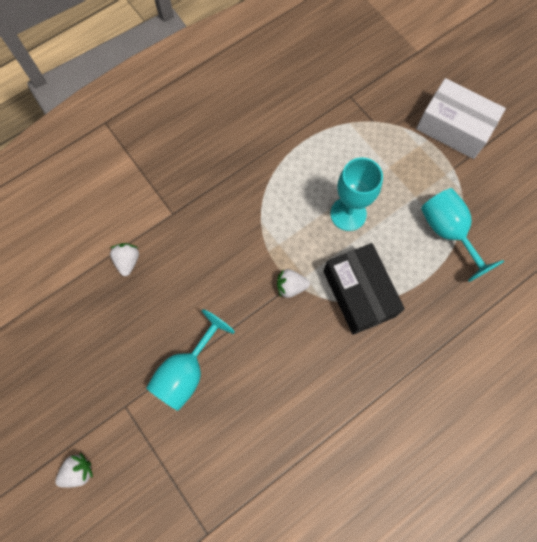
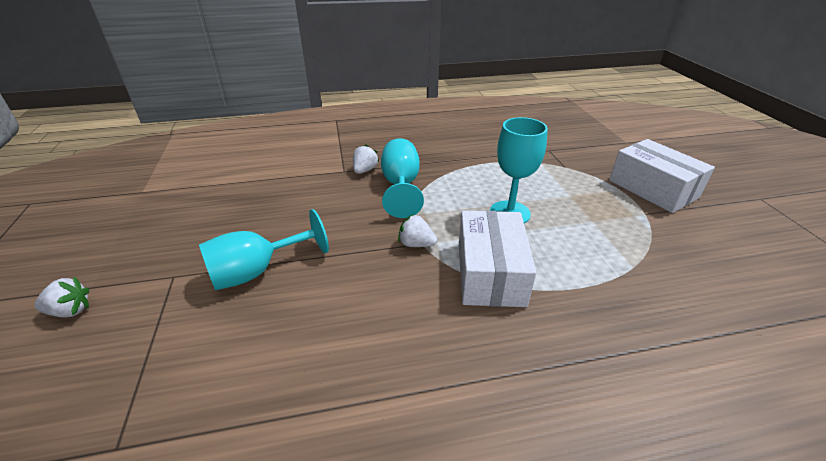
camera: 25 degrees right, 35 degrees down
white strawberry [110,243,139,276] -> white strawberry moved to [353,144,379,174]
black box [324,243,405,335] -> white box [459,211,536,307]
turquoise goblet [421,188,504,282] -> turquoise goblet moved to [381,138,424,218]

